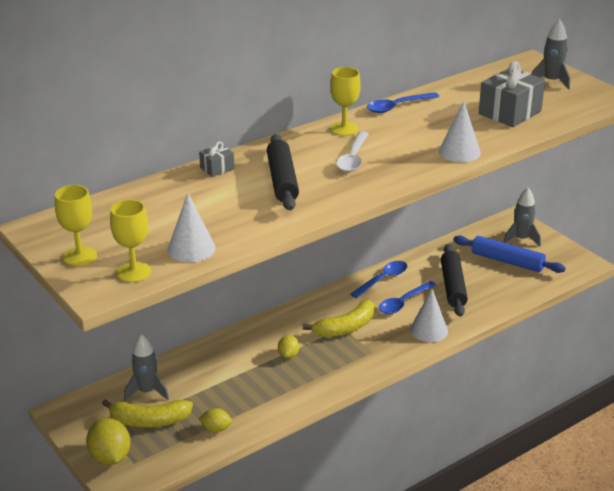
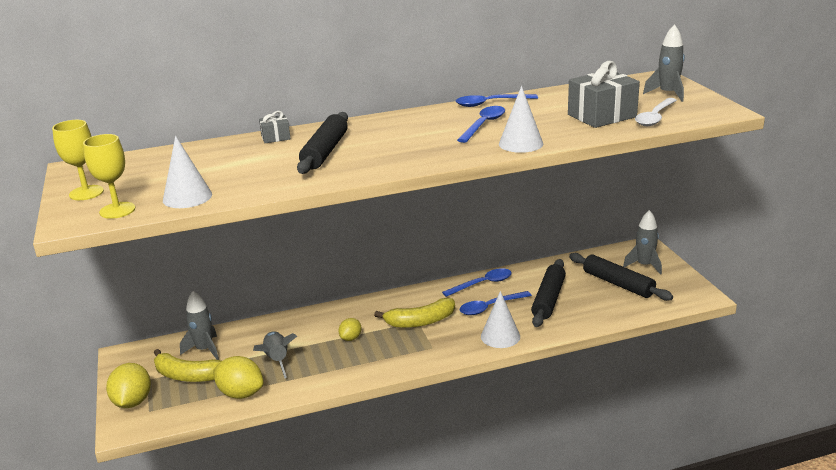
camera: 20 degrees right, 5 degrees down
yellow lemon [198,408,232,432] -> yellow lemon [213,356,264,399], size x1.75
yellow goblet [330,67,361,136] -> none
white spoon [336,132,369,172] -> white spoon moved to [635,98,677,126]
blue rolling pin [453,236,566,273] -> black rolling pin [569,253,673,301]
none -> grey rocket [253,331,297,378]
none -> blue spoon [457,106,505,143]

